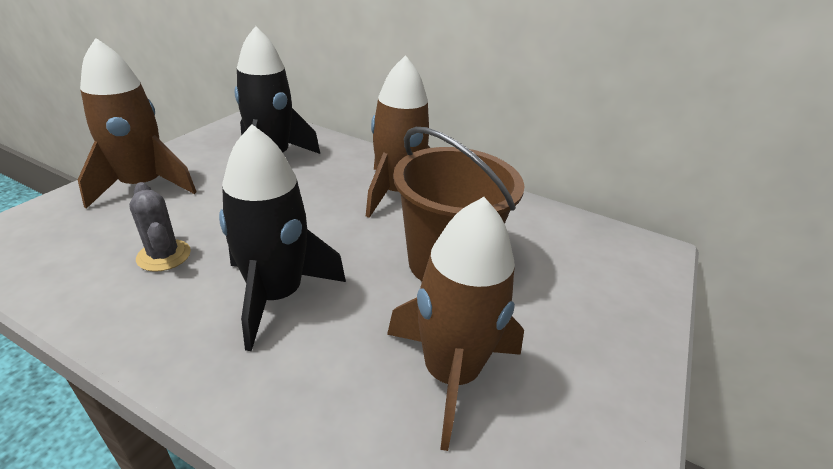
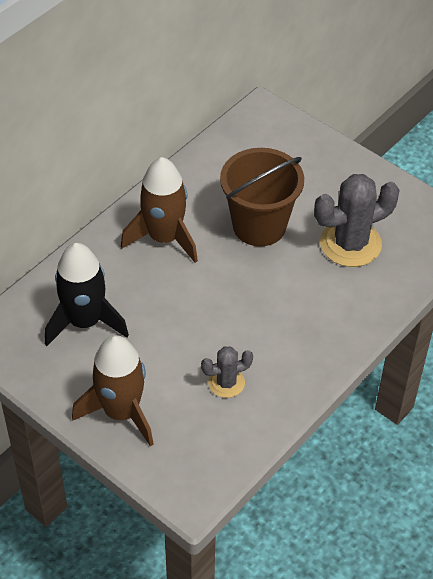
camera: 75 degrees left, 15 degrees up
black rocket [219,124,346,351] -> none
brown rocket [387,197,524,451] -> grey cactus [314,174,400,267]

